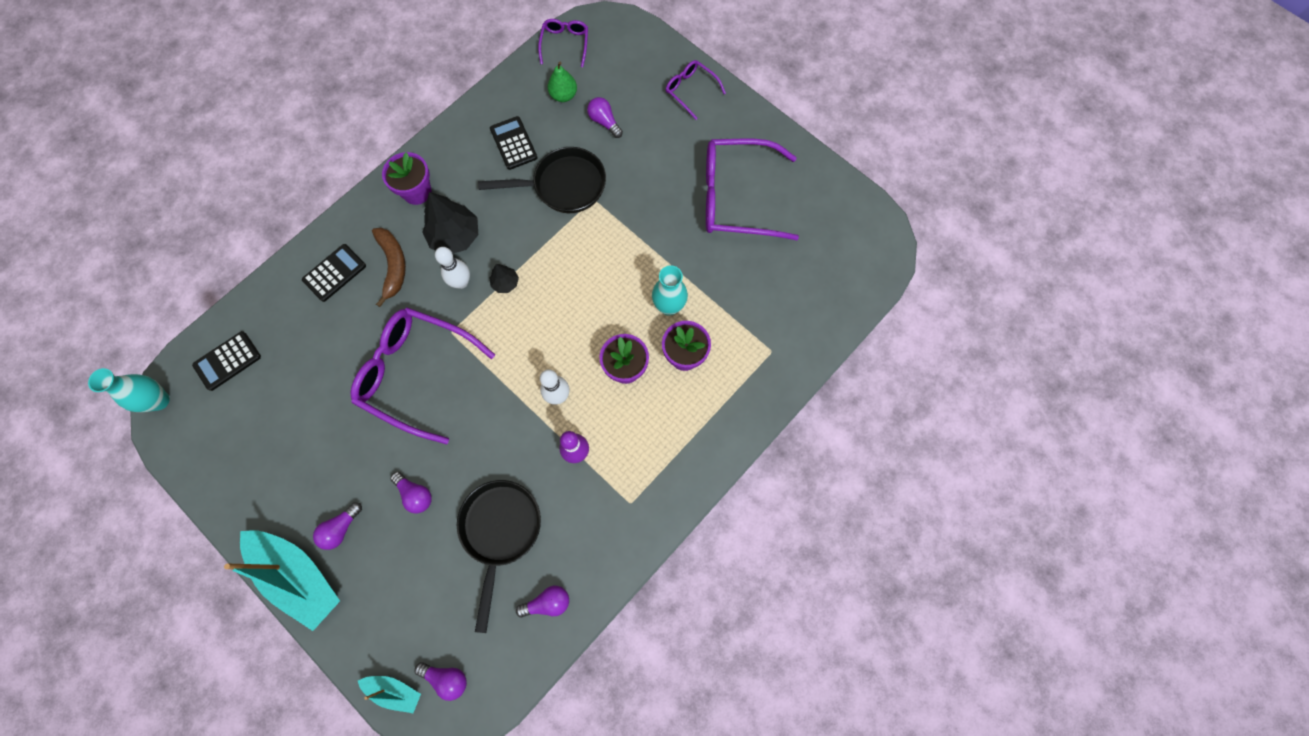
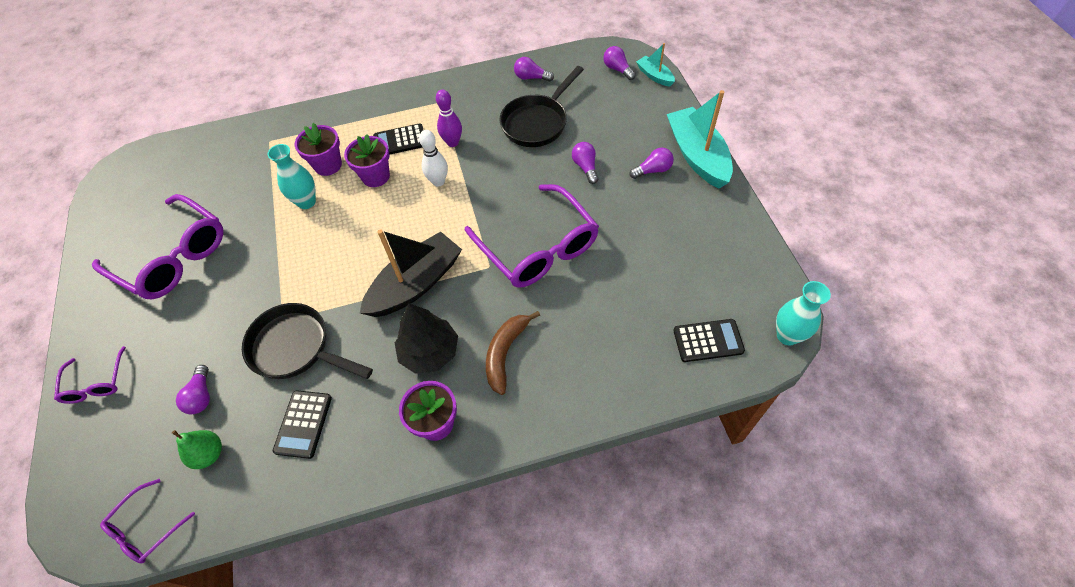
camera: 145 degrees left, 15 degrees down
black calculator [302,244,366,302] -> black calculator moved to [373,123,423,155]
white bowling pin [435,247,470,289] -> none
black tree [490,264,519,293] -> black boat [360,229,462,317]

